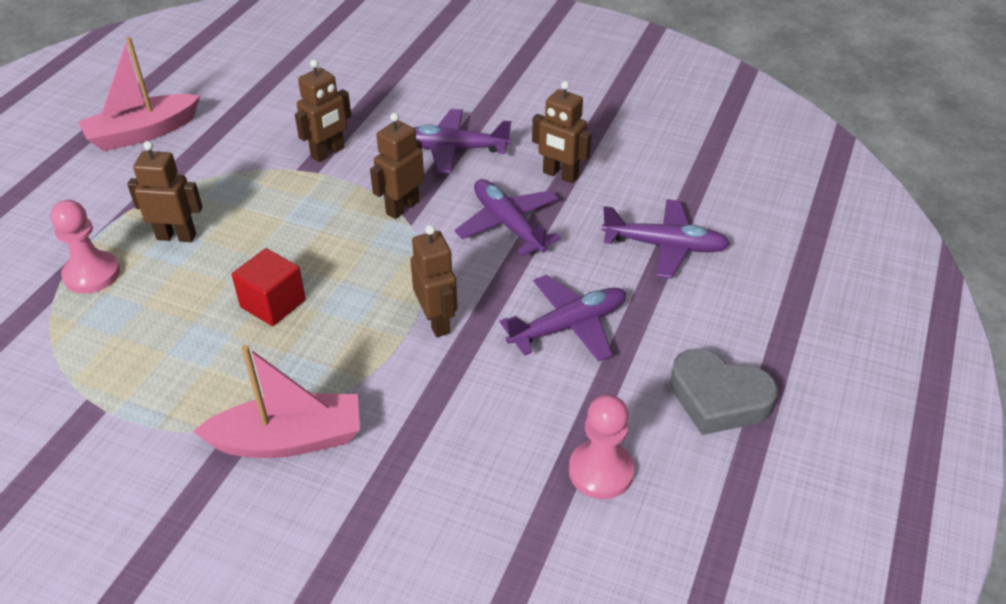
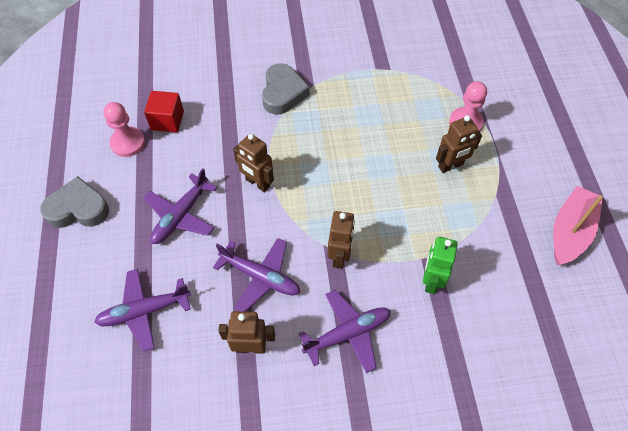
camera: 150 degrees right, 15 degrees up
pink boat [193,345,360,458] -> grey heart [262,63,310,115]
red cube [232,248,306,326] -> red cube moved to [144,91,184,132]
brown robot [295,59,351,162] -> green robot [423,237,458,294]

